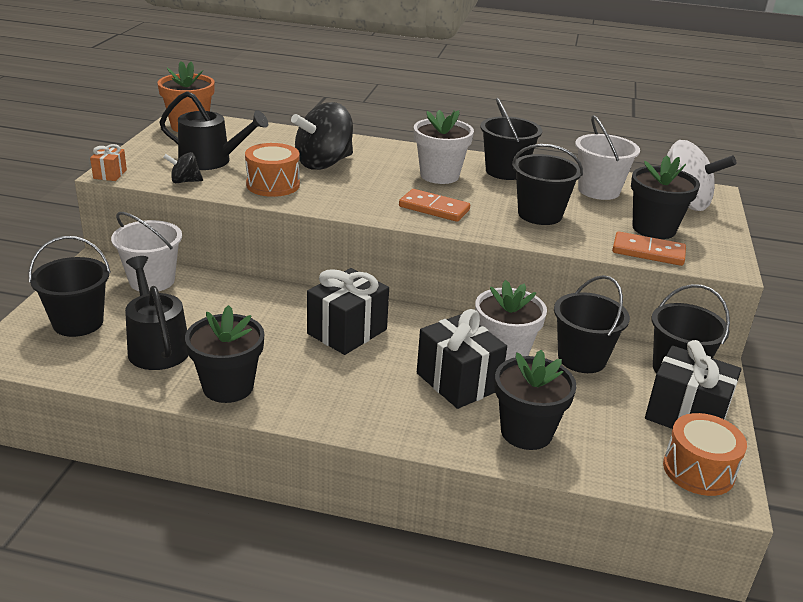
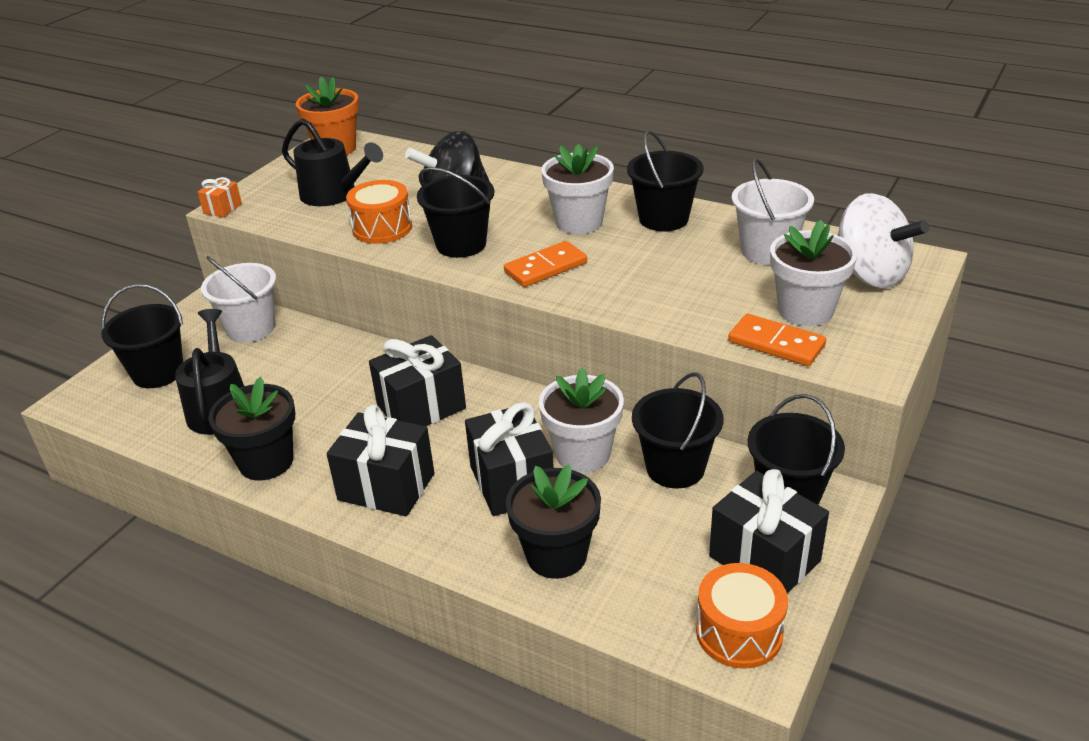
camera: 20 degrees right, 5 degrees up
black spinning top [163,152,203,183] -> none
orange domino [399,189,470,222] -> orange domino turned 75 degrees counterclockwise [504,241,587,287]
black bucket [512,144,583,225] -> black bucket moved to [417,167,494,258]
black flower pot [631,156,700,239] -> white flower pot [770,220,857,326]
none -> black gift [326,405,434,516]

